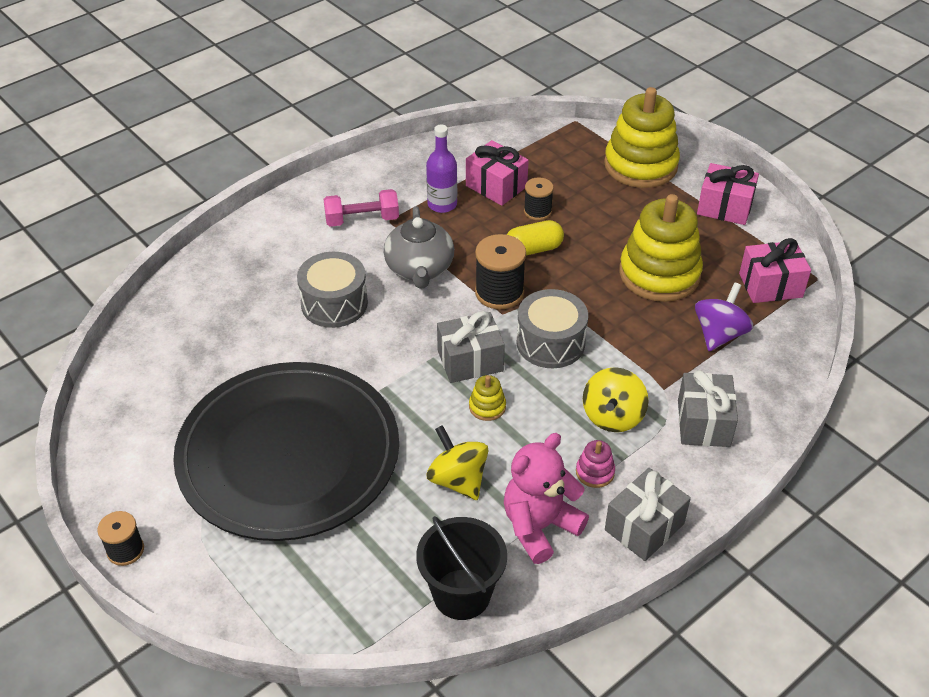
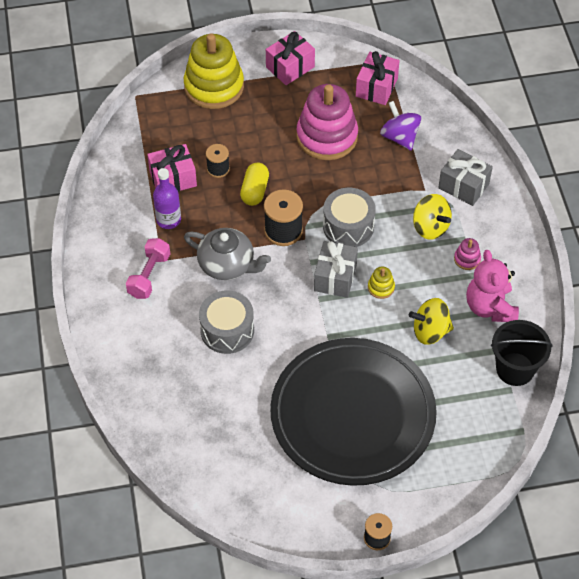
camera: 60 degrees left, 10 degrees up
grey gift [605,468,691,561] -> none
yellow stacking toy [619,194,703,302] -> pink stacking toy [296,84,358,160]

